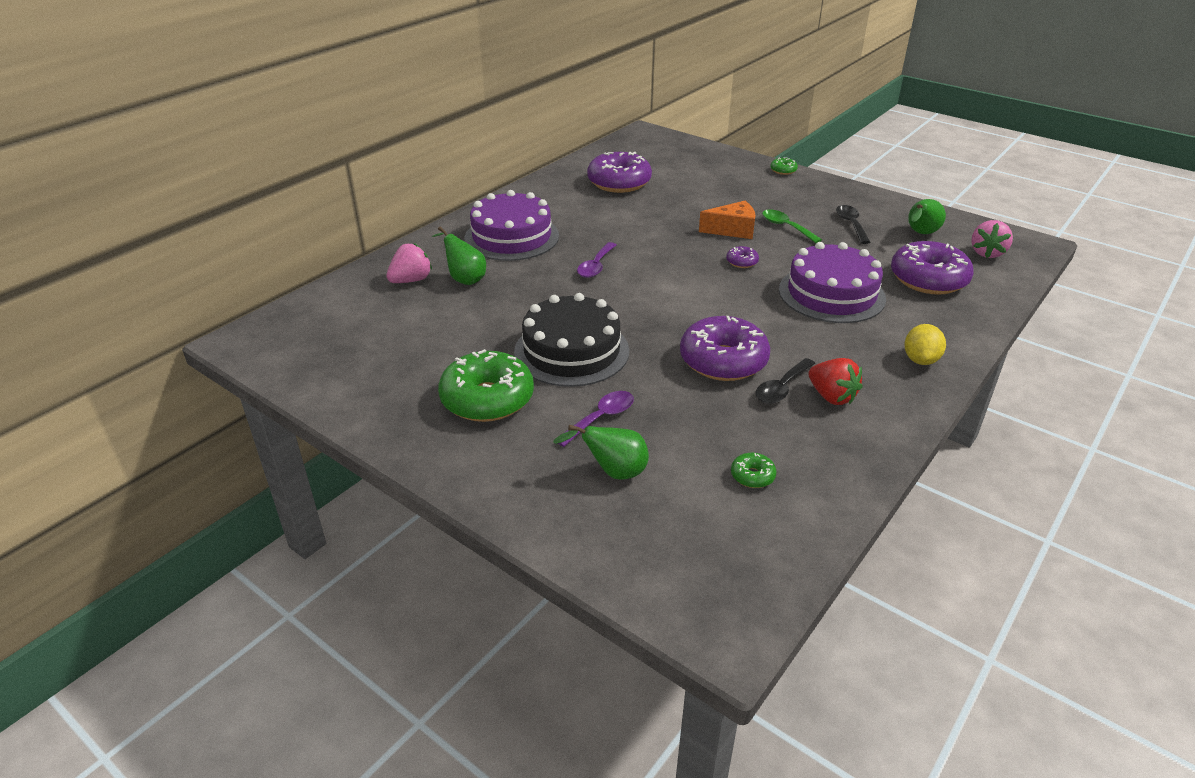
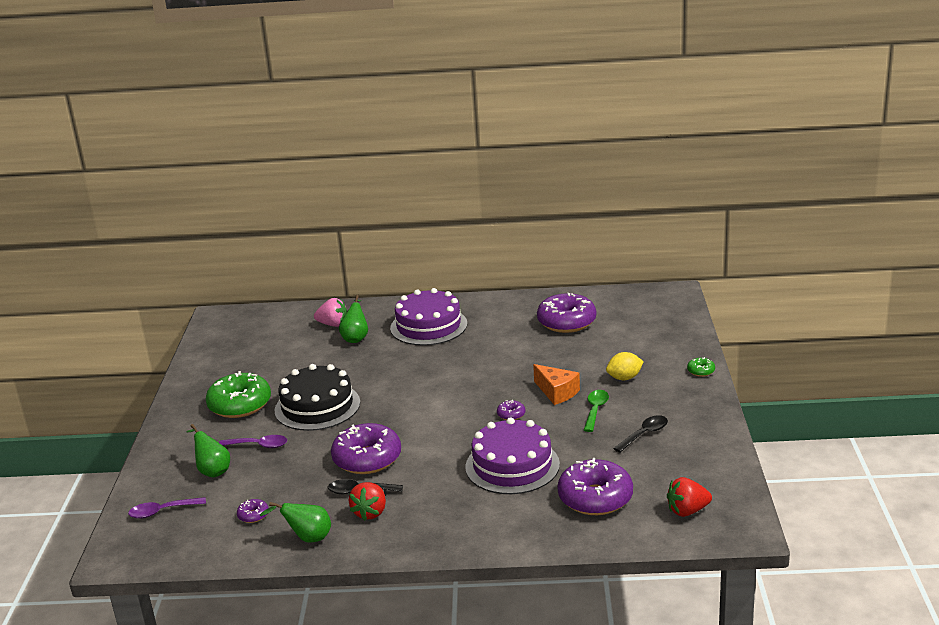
camera: 55 degrees right, 10 degrees down
purple spoon [577,242,616,278] -> purple spoon moved to [128,497,206,519]
green donut [731,453,776,488] -> purple donut [237,499,269,523]
yellow lemon [904,324,946,365] -> yellow lemon moved to [606,352,644,380]
green pear [908,199,946,234] -> green pear moved to [260,502,331,543]
pink strawberry [971,220,1013,258] -> red strawberry [667,477,712,517]

